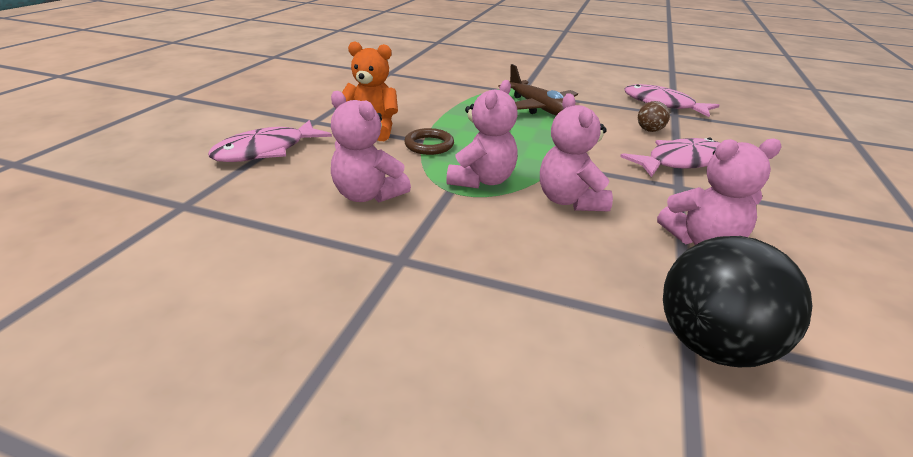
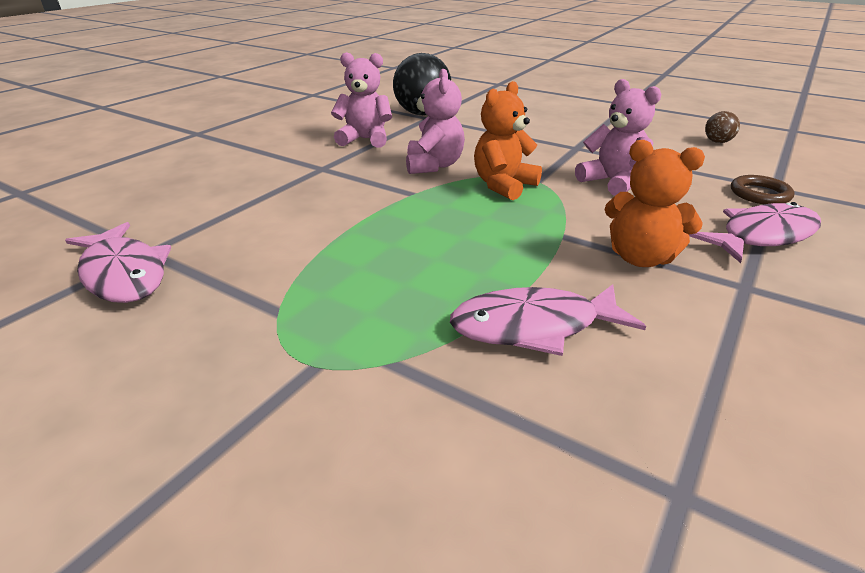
camera: 165 degrees left, 0 degrees up
brown ring [404,128,454,155] -> brown ring moved to [731,175,794,204]
pink teddy bear [446,80,518,188] -> orange teddy bear [474,81,542,200]
brown plane [498,64,578,116] -> none
pink fish [620,138,720,177] -> pink fish moved to [450,284,646,356]
brown ball [638,101,670,132] -> brown ball moved to [705,111,740,143]

